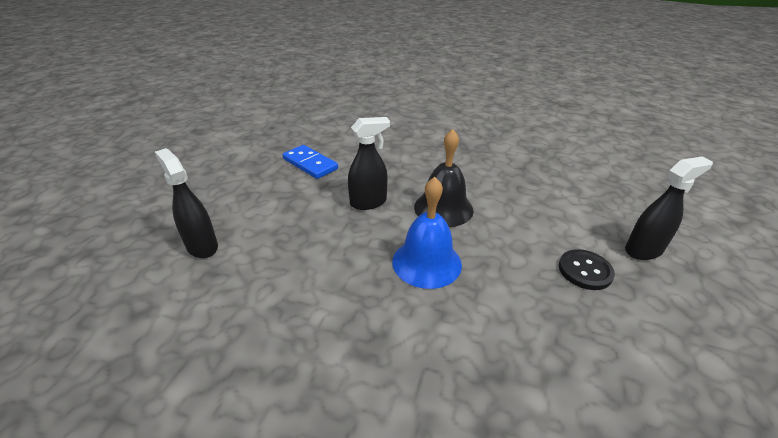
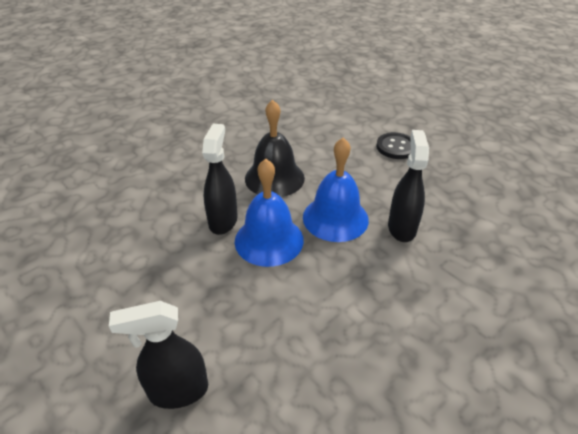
camera: 60 degrees left, 5 degrees up
blue domino [283,145,338,179] -> none
black spray bottle [625,157,713,260] -> black spray bottle moved to [388,130,429,242]
none -> blue bell [235,159,304,267]

